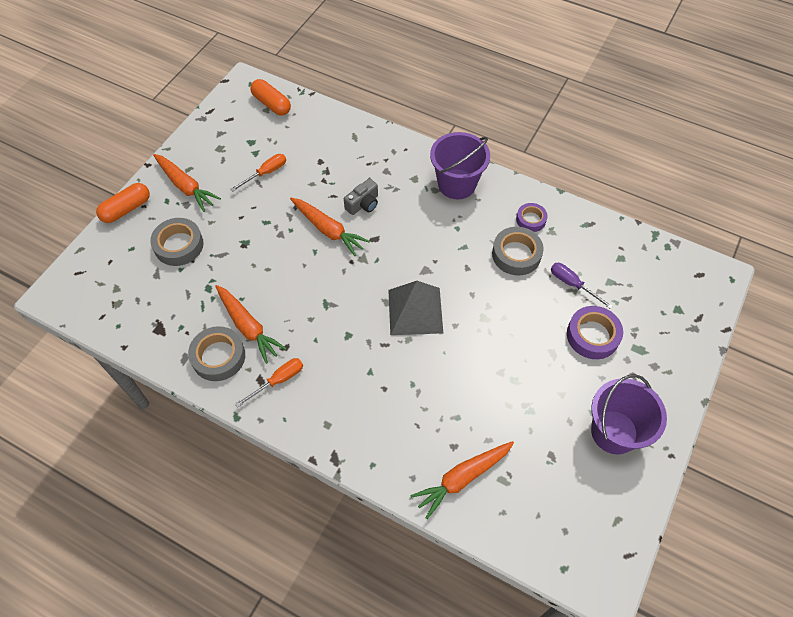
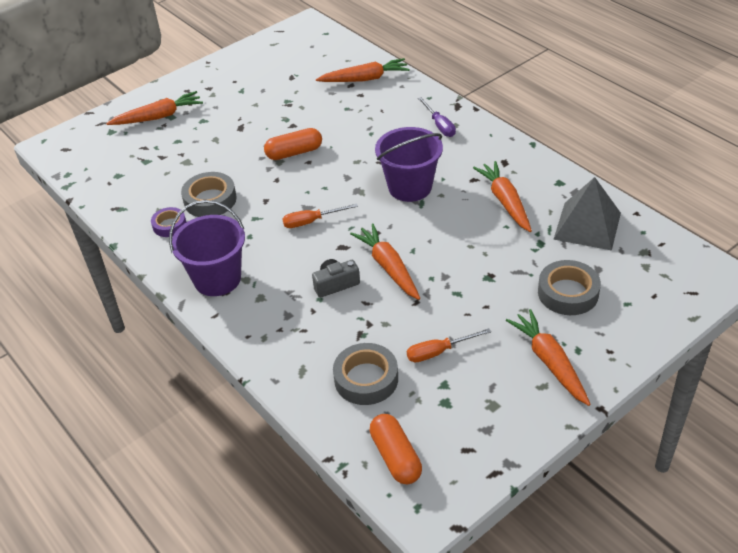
camera: 155 degrees left, 15 degrees down
orange capsule [96,183,150,223] -> orange capsule moved to [264,128,322,160]
grey tape [188,326,245,381] -> grey tape moved to [333,343,398,405]
orange screwdriver [235,358,303,408] -> orange screwdriver moved to [282,203,358,228]
grey pyramid [388,281,443,335] -> grey pyramid moved to [553,177,621,250]
purple screwdriver [551,263,613,309] -> purple screwdriver moved to [418,97,456,137]
purple tape [567,306,623,359] -> none
purple bucket [591,374,667,454] -> purple bucket moved to [375,127,443,202]
none -> orange carrot [106,91,203,125]

